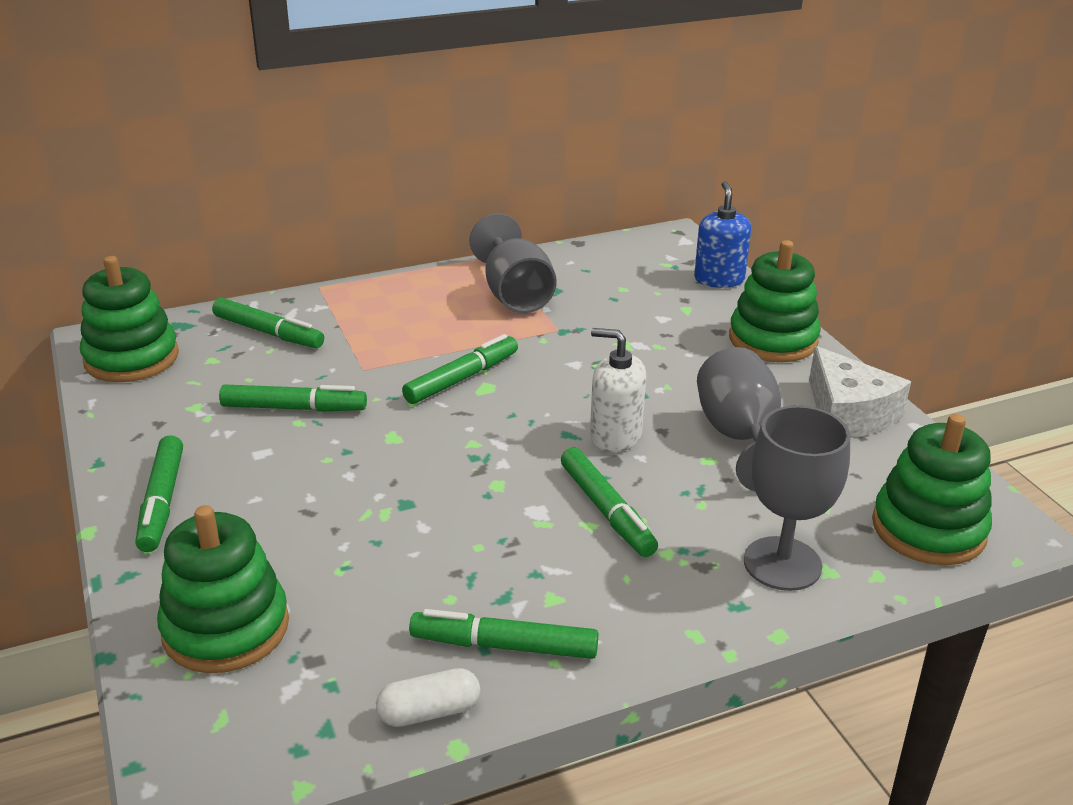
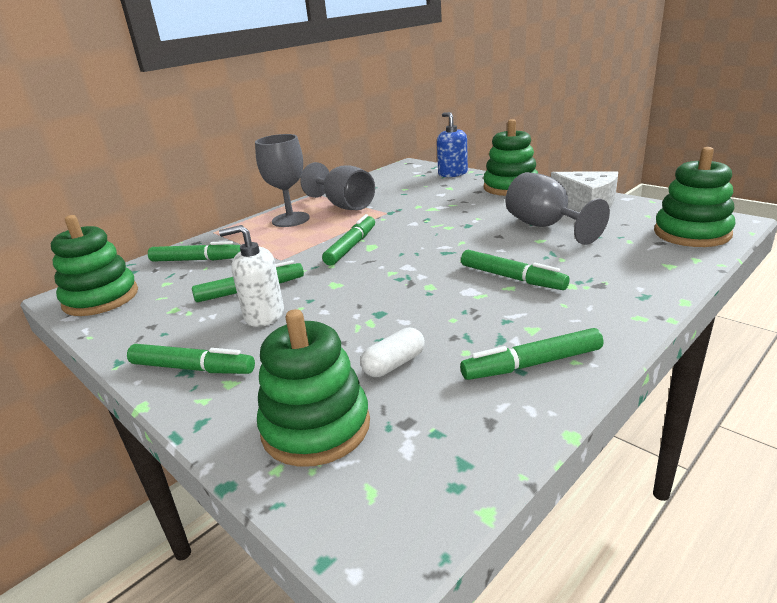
camera: 20 degrees left, 5 degrees down
green marker [135,435,183,552] -> green marker turned 45 degrees counterclockwise [127,344,255,374]
white capsule [376,668,480,727] -> white capsule moved to [360,328,425,377]
white soap dispenser [590,328,647,452] -> white soap dispenser moved to [219,225,284,327]
grey goblet [744,405,850,591] -> grey goblet moved to [255,134,310,227]

